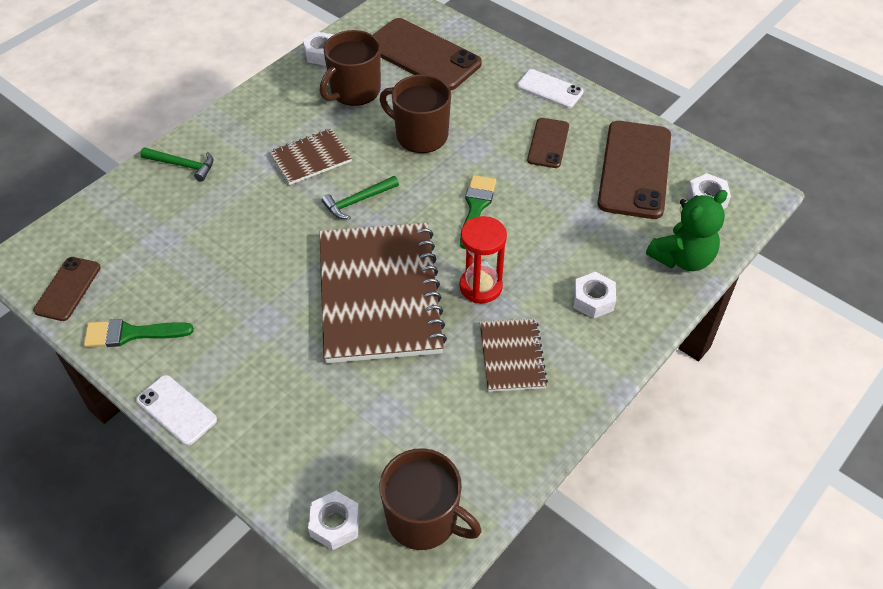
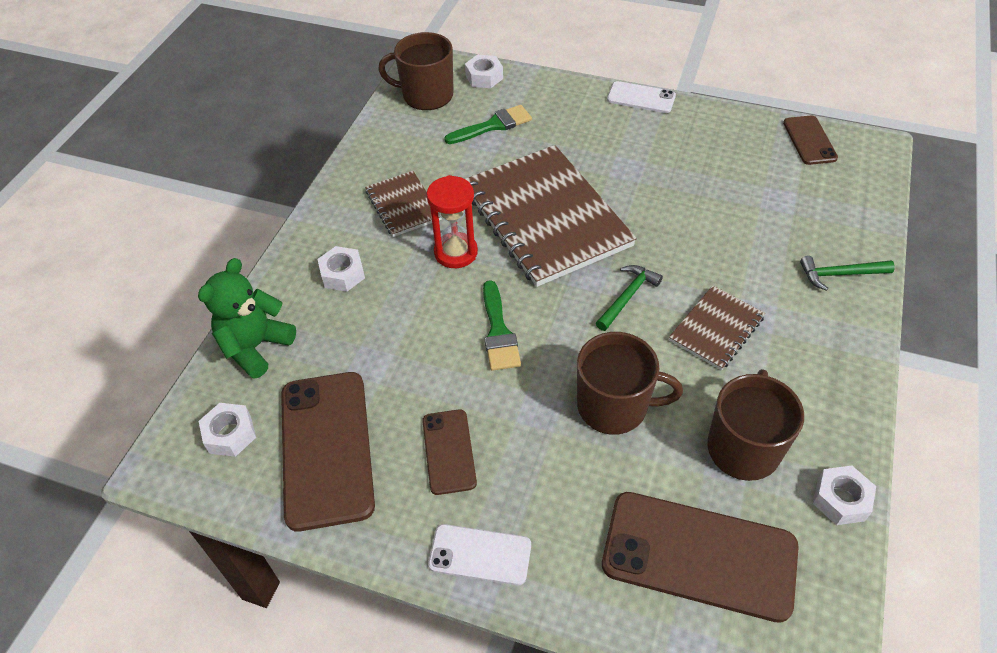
camera: 160 degrees right, 0 degrees up
green brush [84,319,194,347] -> green brush moved to [444,105,532,144]

